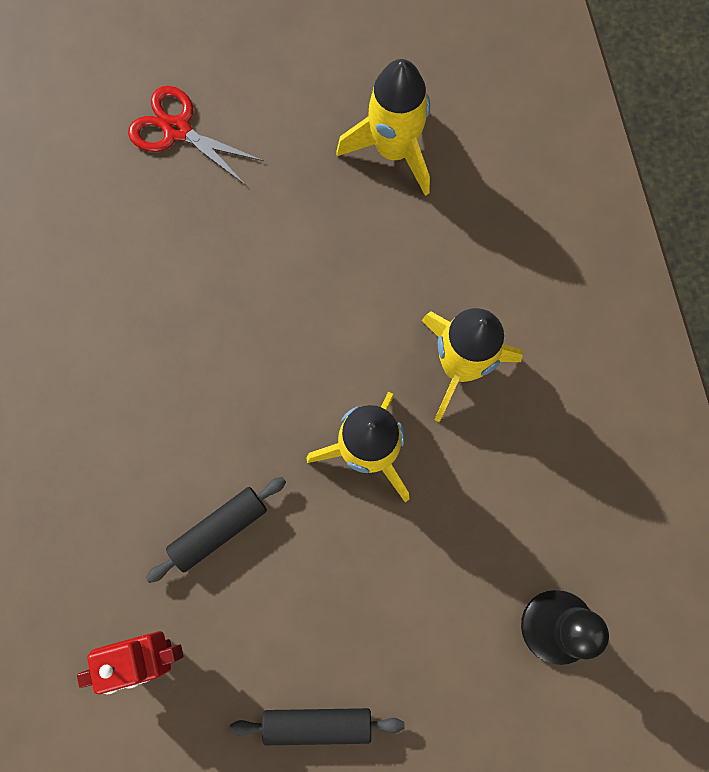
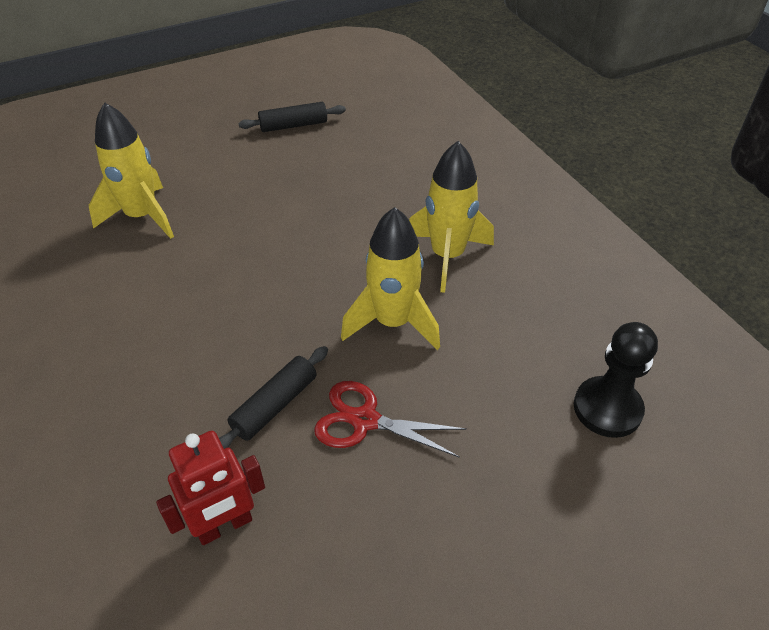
camera: 15 degrees left, 30 degrees down
red scissors [128,86,264,185] -> red scissors moved to [314,381,467,458]
black rolling pin [230,708,404,745] -> black rolling pin moved to [239,102,346,132]
yellow rocket [336,59,430,196] -> yellow rocket moved to [89,102,174,239]

